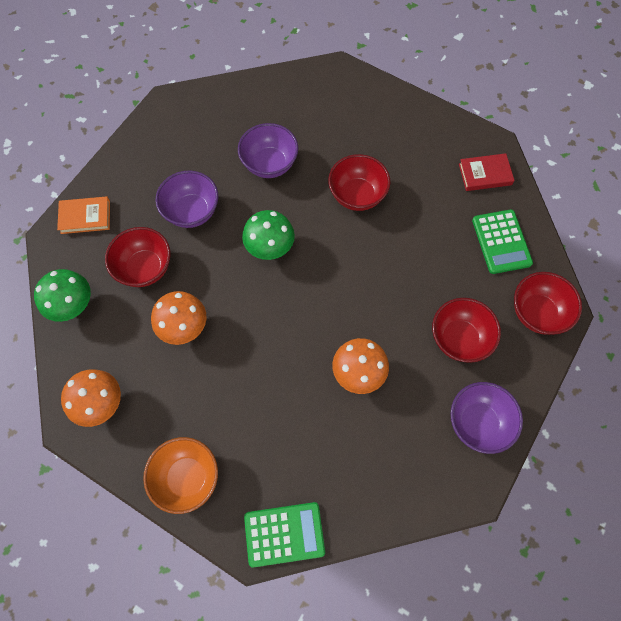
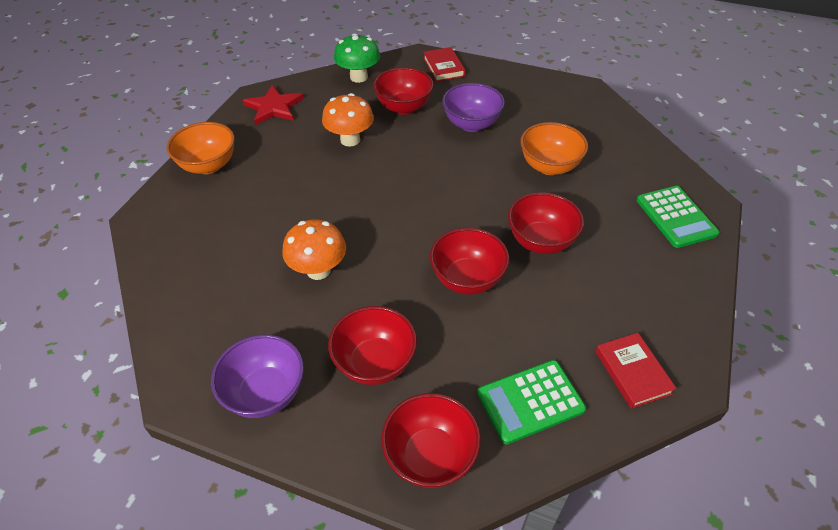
camera: 80 degrees right, 20 degrees down
orange book [57,196,110,234] -> red book [423,47,465,82]
orange mushroom [61,369,121,427] -> red star [242,85,303,125]
purple bowl [238,123,298,178] -> orange bowl [520,122,588,175]
green mushroom [242,210,295,260] -> none
green calculator [244,502,325,568] -> green calculator moved to [636,186,719,248]
none -> red bowl [430,228,509,295]

